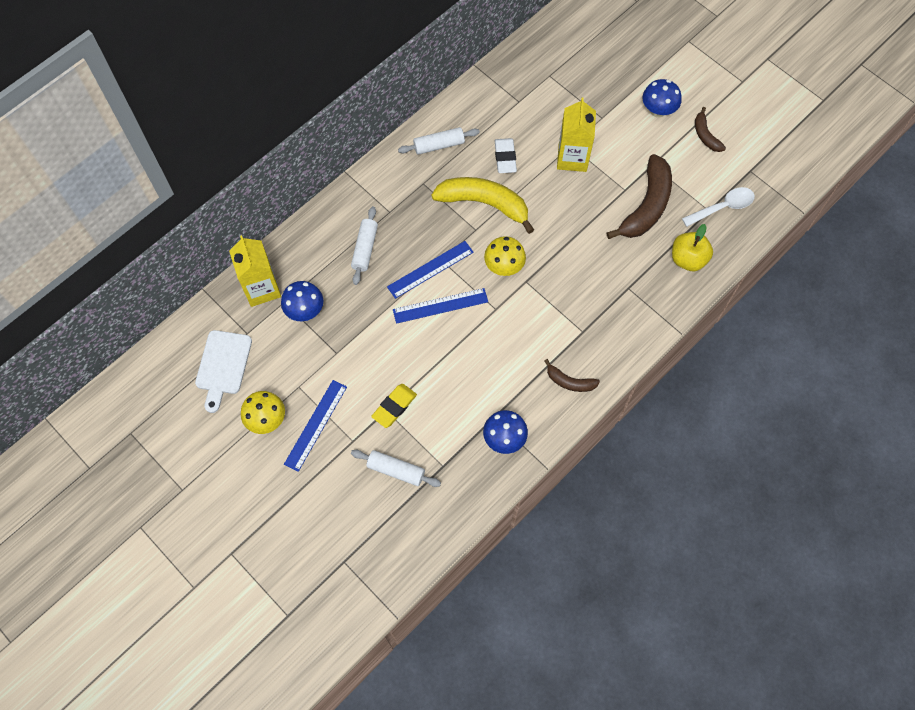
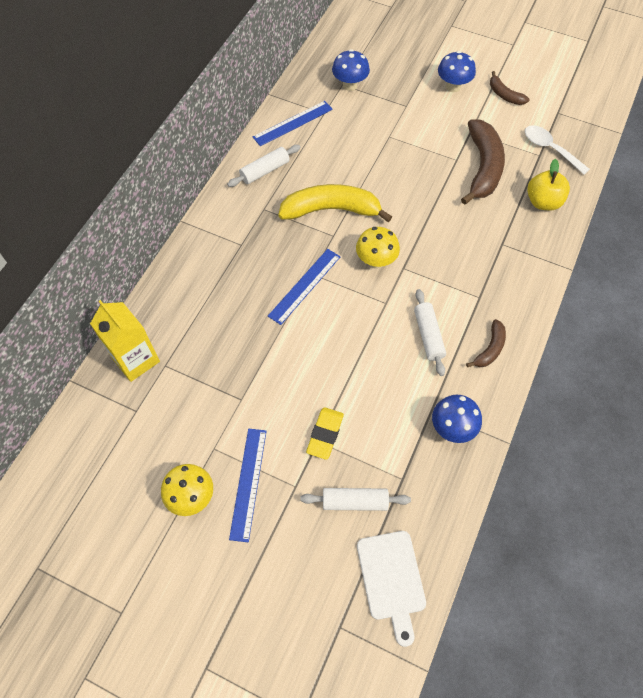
camera: 20 degrees left, 5 degrees down
white cutting board [195,330,252,413] -> white cutting board moved to [357,531,426,647]
blue mushroom [281,281,323,321] -> blue mushroom moved to [332,49,370,91]
white rolling pin [351,206,378,285] -> white rolling pin moved to [414,289,446,376]
blue ruler [393,288,488,324] -> blue ruler moved to [253,101,333,146]
white eraser [495,138,517,173] -> none
brown banana [545,359,600,392] -> brown banana turned 60 degrees counterclockwise [466,319,506,367]
yellow carton [557,97,596,172] -> none
white spoon [682,187,755,227] -> white spoon turned 90 degrees counterclockwise [525,125,590,175]

